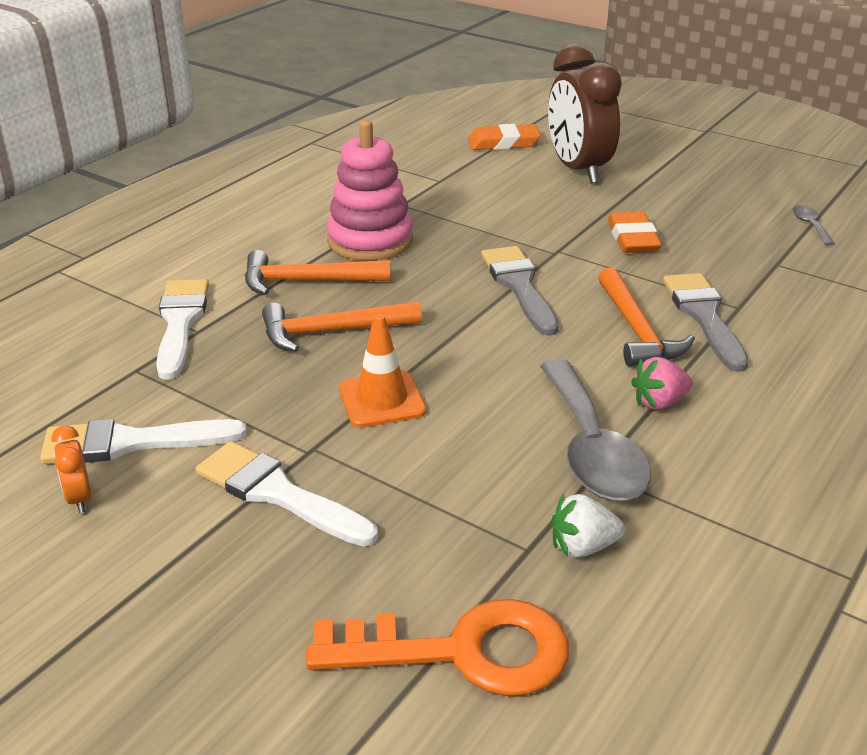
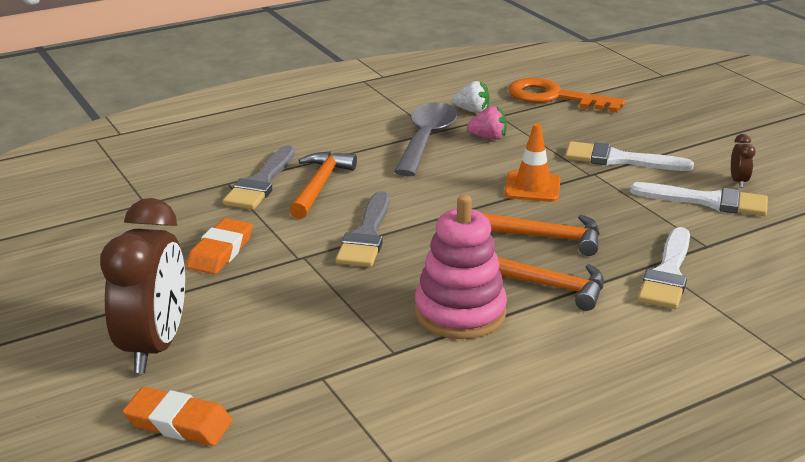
camera: 155 degrees left, 5 degrees down
orange clock [51,426,91,513] -> brown clock [731,134,756,188]
white brush [196,441,378,547] -> white brush turned 135 degrees clockwise [565,141,694,171]
pink strawberry [631,357,693,410] -> pink strawberry moved to [467,106,507,140]
grey spoon [792,205,835,245] -> none

